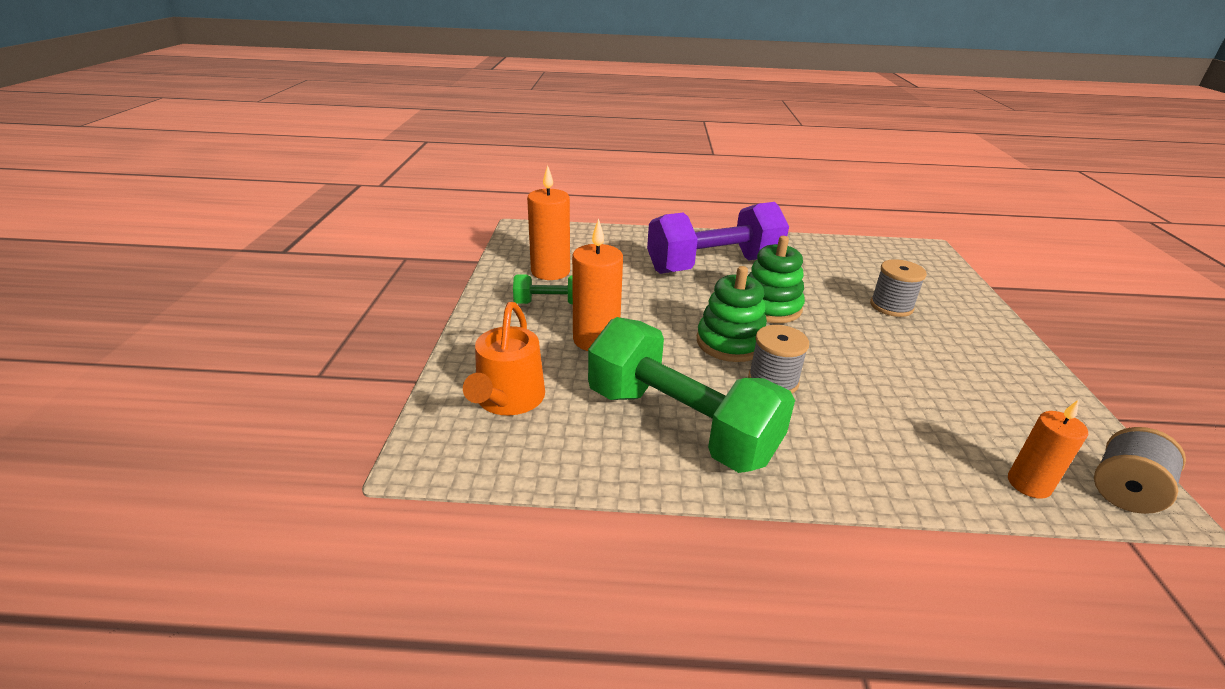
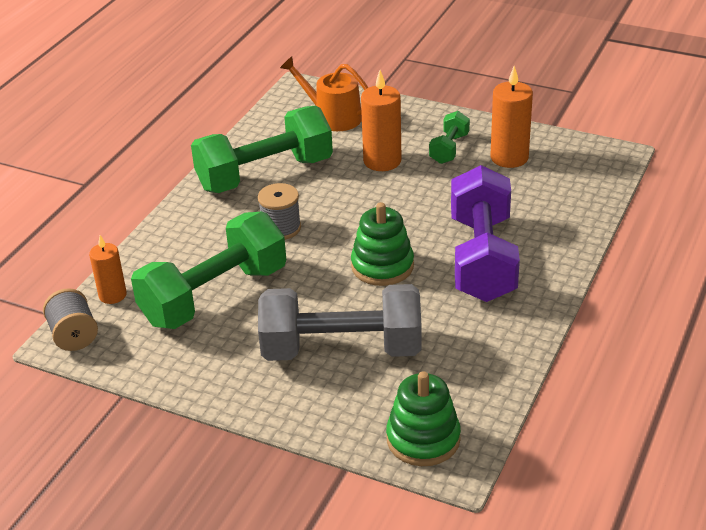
camera: 115 degrees right, 5 degrees up
green stacking toy [697,266,767,362] -> green stacking toy moved to [386,371,461,466]
grey spool [870,259,927,317] -> grey dumbbell [258,284,422,361]
none -> green dumbbell [131,212,286,329]

